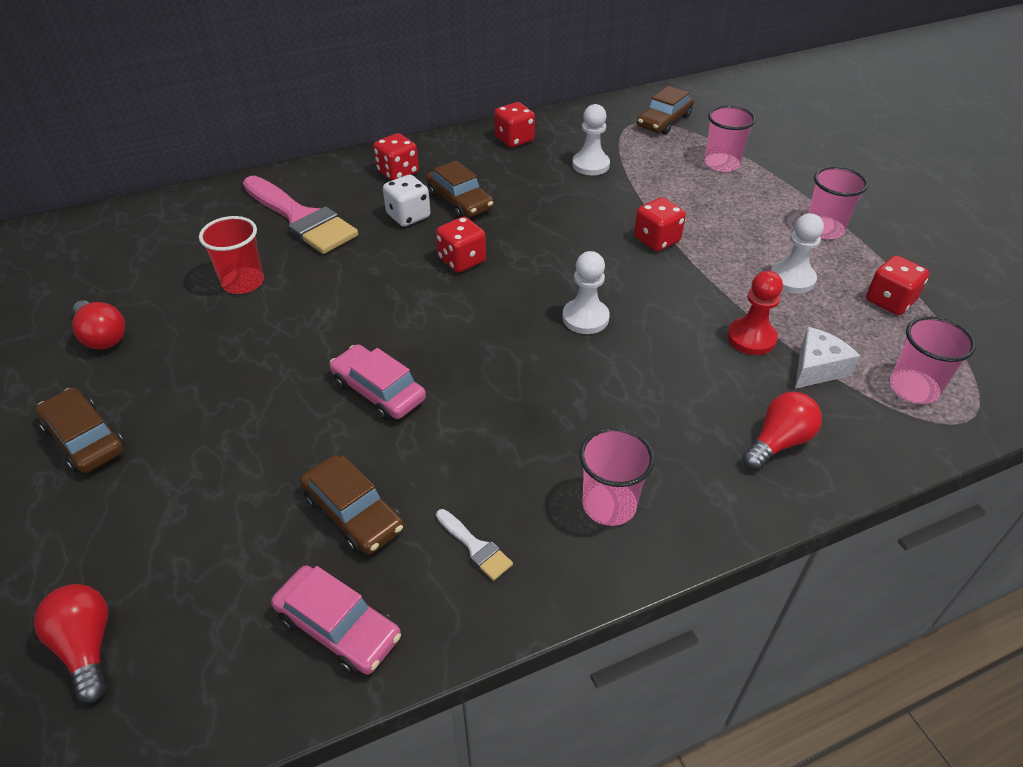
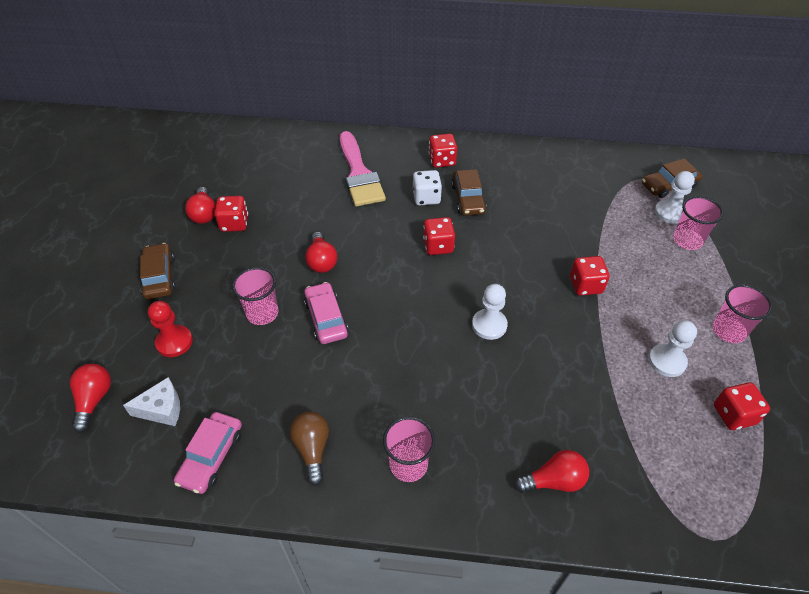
camera: 30 degrees right, 5 degrees up
red cup [199,216,264,294] -> none
pink car [271,565,401,675] -> pink car turned 45 degrees clockwise [174,412,242,494]
brown car [300,455,404,555] -> none
white brush [436,509,513,581] -> brown light bulb [290,411,329,486]
red dice [494,102,535,147] -> red dice moved to [215,196,248,232]
white pawn [572,104,610,175] -> white pawn moved to [655,171,695,224]
red pawn [727,271,783,355] -> red pawn moved to [148,301,193,357]
white cheese [795,327,860,389] -> white cheese moved to [123,377,180,426]
pink cup [890,316,976,404] -> pink cup moved to [232,267,279,325]
none -> red light bulb [305,232,337,273]

